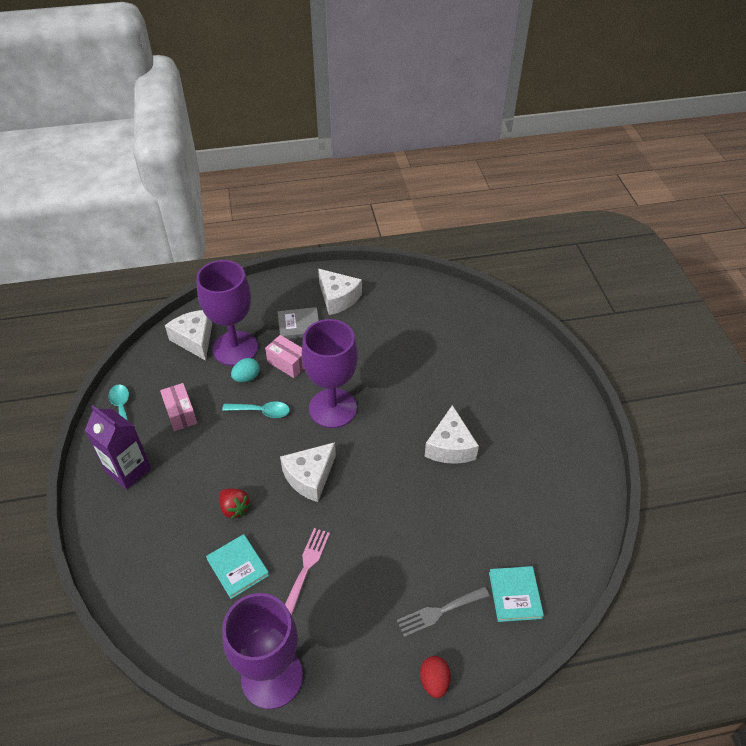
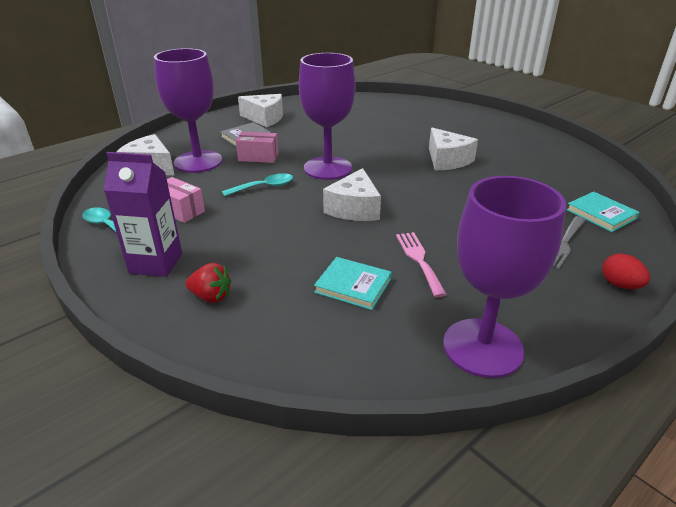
camera: 30 degrees left, 15 degrees down
red strawberry [219,488,251,519] -> red strawberry moved to [185,263,232,303]
turquoise egg [231,358,260,382] -> none

